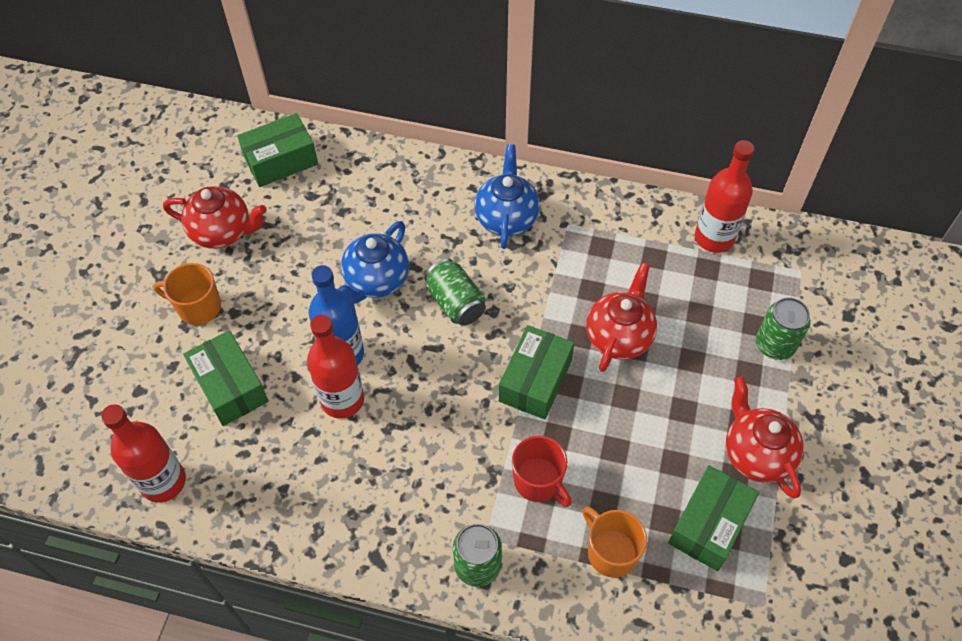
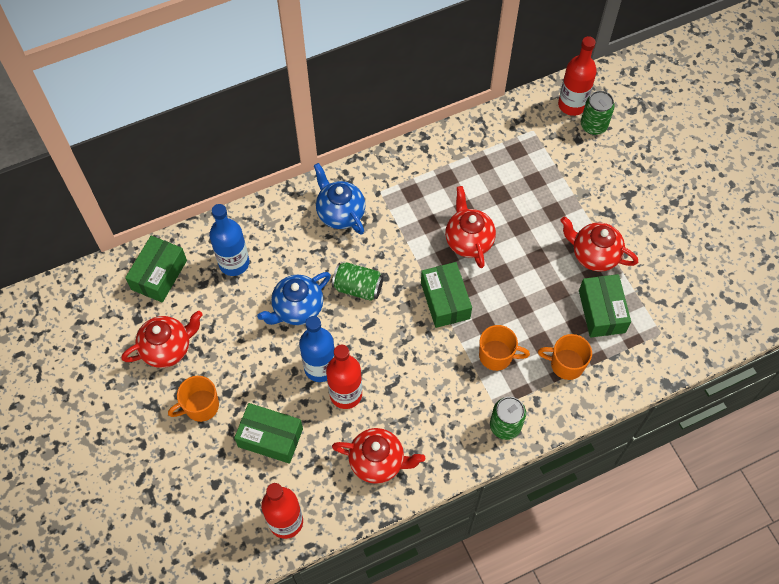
camera: 40 degrees left, 5 degrees up
blue teapot [338,221,409,304] -> blue teapot turned 60 degrees clockwise [257,272,331,325]
red mug [512,436,572,507] -> orange mug [479,325,530,371]
red bottle [695,140,754,253] -> red bottle moved to [558,36,597,116]
green can [756,297,811,360] -> green can moved to [581,91,615,135]
none -> blue bottle [209,204,249,276]
none -> red teapot [332,428,425,484]

